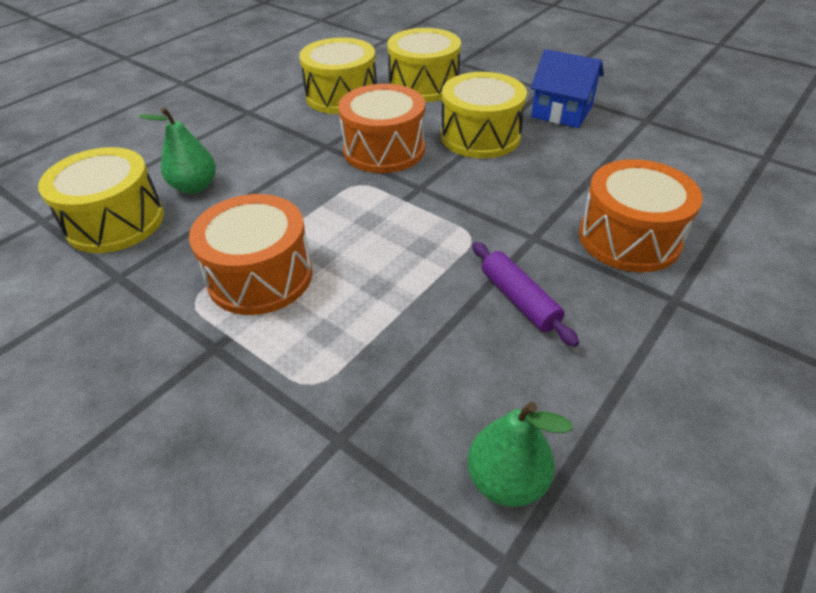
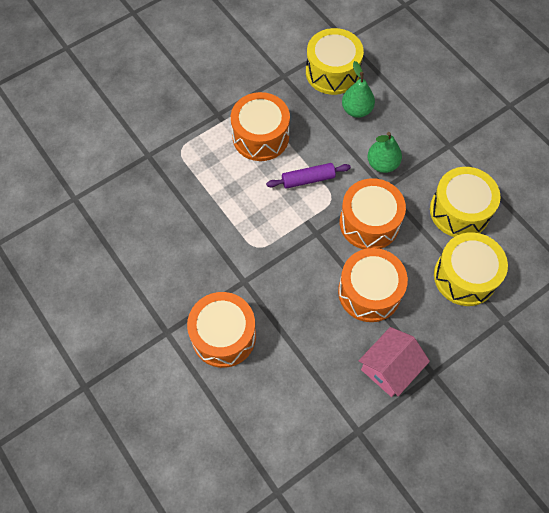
camera: 105 degrees right, 20 degrees up
yellow drum [441,72,527,158] -> orange drum [338,248,408,322]
green pear [467,402,573,507] -> green pear moved to [368,132,402,173]
purple rolling pin [472,242,579,347] -> purple rolling pin moved to [266,163,351,189]
blue house [530,49,604,128] -> pink house [359,327,430,397]

